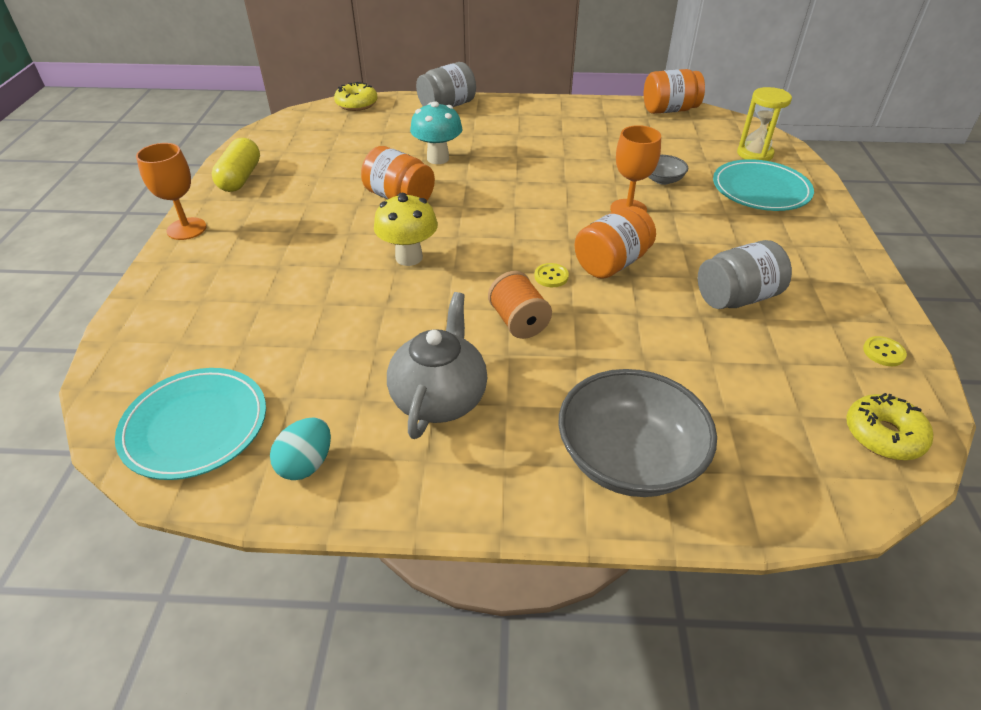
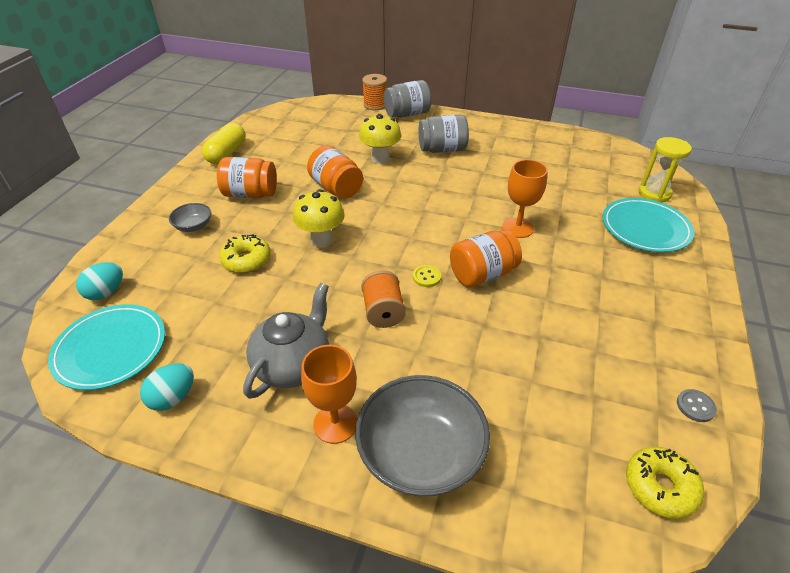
camera: 15 degrees right, 0 degrees up
orange goblet [136,143,207,240] -> orange goblet moved to [301,345,357,444]
yellow donut [334,82,378,111] -> yellow donut moved to [220,234,271,273]
turquoise mushroom [410,101,462,164] -> yellow mushroom [359,114,401,164]
orange jar [644,69,705,114] -> orange jar moved to [217,157,277,198]
grey bowl [648,155,688,185] -> grey bowl moved to [169,203,211,232]
grey jar [698,240,792,309] -> grey jar moved to [419,114,469,153]
yellow button [863,336,907,366] -> grey button [677,389,717,422]
none -> turquoise egg [76,262,123,300]
none -> orange spool [362,74,387,110]

